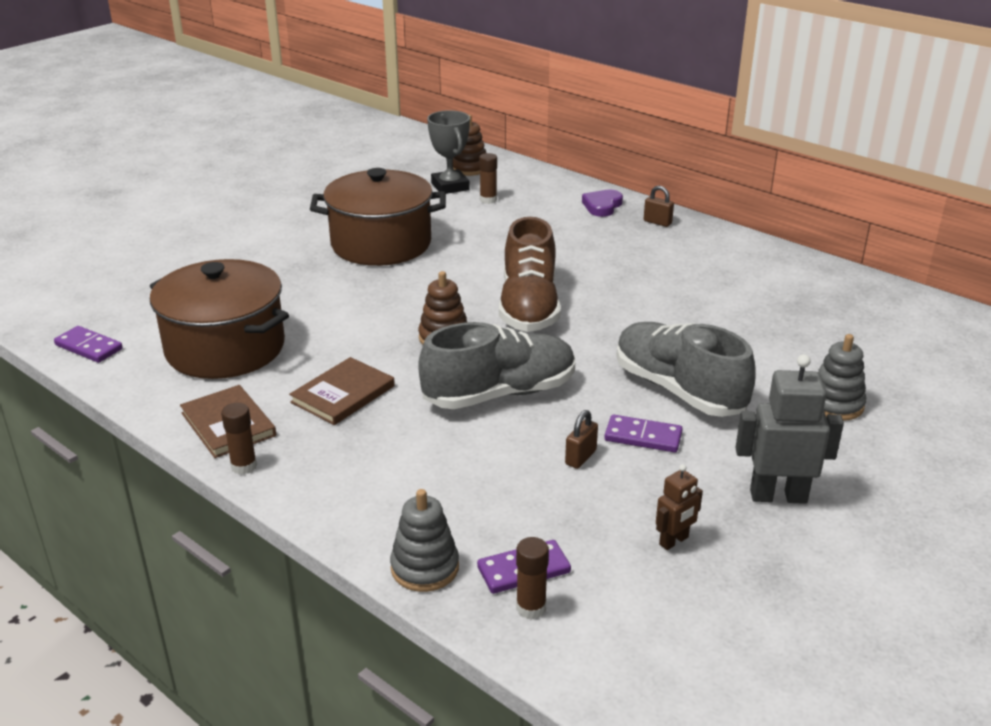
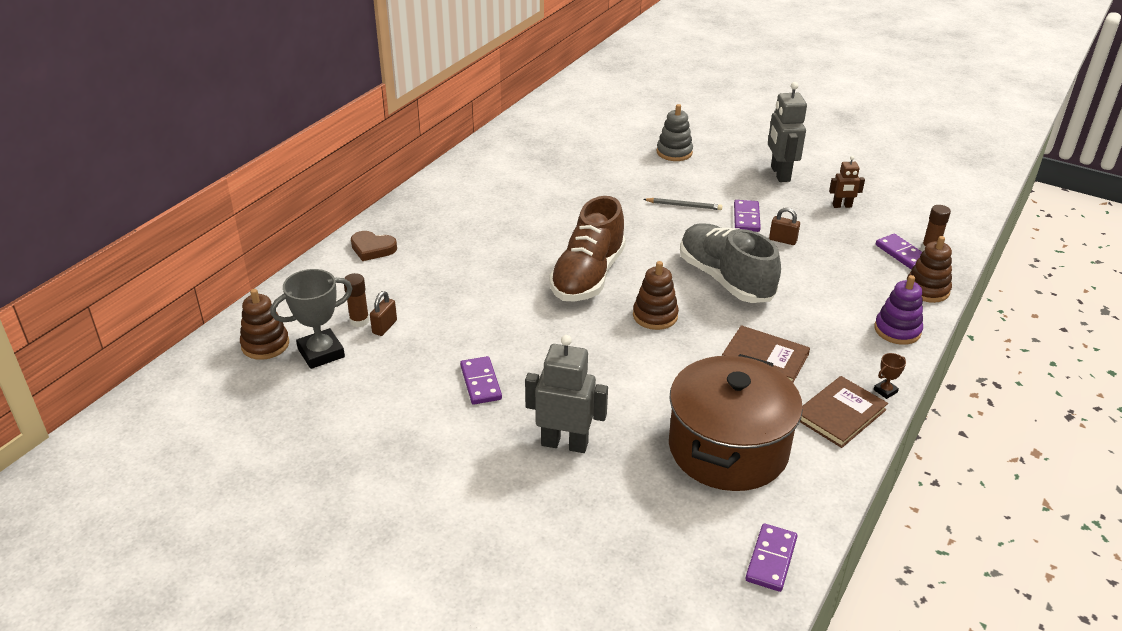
camera: 100 degrees left, 5 degrees up
brown glue stick [221,403,257,475] -> brown trophy [874,353,906,399]
brown pot [310,168,446,266] -> purple domino [460,356,502,405]
grey stacking toy [390,489,459,592] -> brown stacking toy [907,236,952,303]
brown shoe [499,217,561,332] -> brown shoe turned 120 degrees clockwise [550,196,626,301]
purple heart [582,190,623,217] -> brown heart [351,231,397,261]
grey shoe [616,322,756,417] -> grey pencil [643,198,722,210]
brown padlock [644,186,674,227] -> brown padlock moved to [370,291,397,336]
brown robot [656,464,703,550] -> brown robot turned 135 degrees clockwise [829,156,865,208]
none -> grey robot [525,335,608,453]
none -> purple stacking toy [874,275,923,345]

